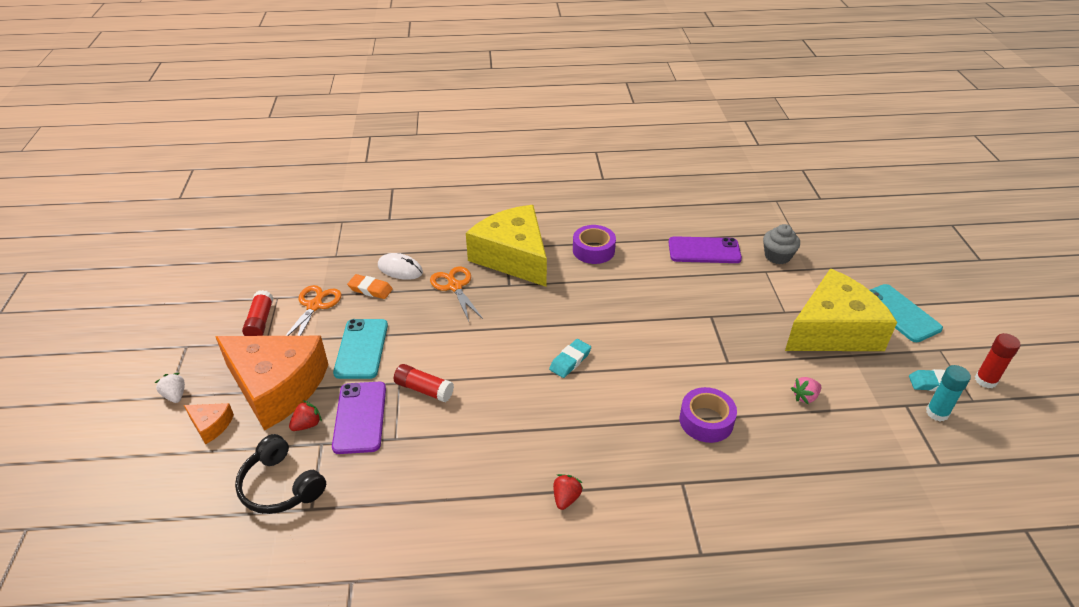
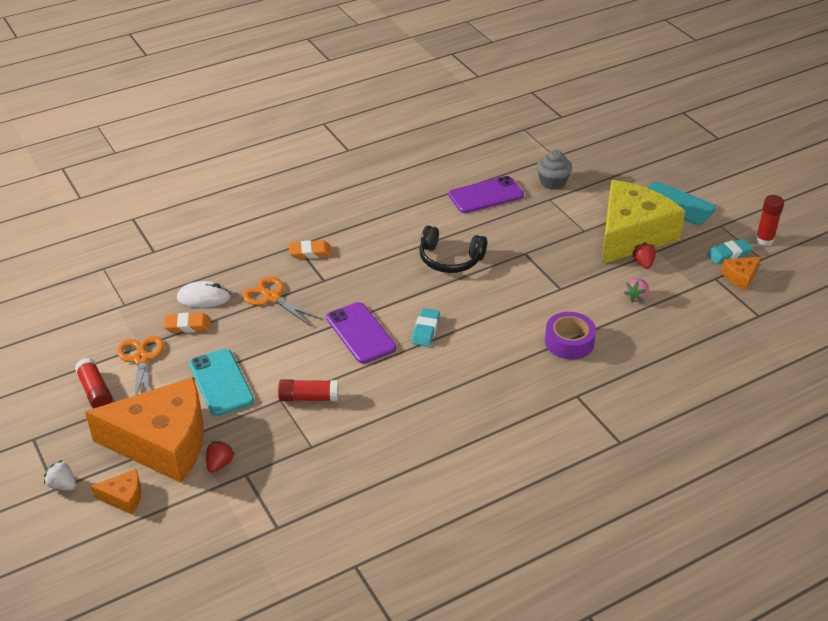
camera: 25 degrees left, 0 degrees up
black headphones [235,434,326,514] -> black headphones moved to [419,226,487,273]
purple phone [332,382,386,454] -> purple phone moved to [326,302,396,364]
yellow cheese [466,205,547,287] -> orange eraser [289,240,332,259]
red strawberry [553,474,583,510] -> red strawberry moved to [633,242,656,269]
purple tape [573,225,616,264] -> none
turquoise glue stick [926,365,971,421] -> orange cheese [721,257,761,290]

